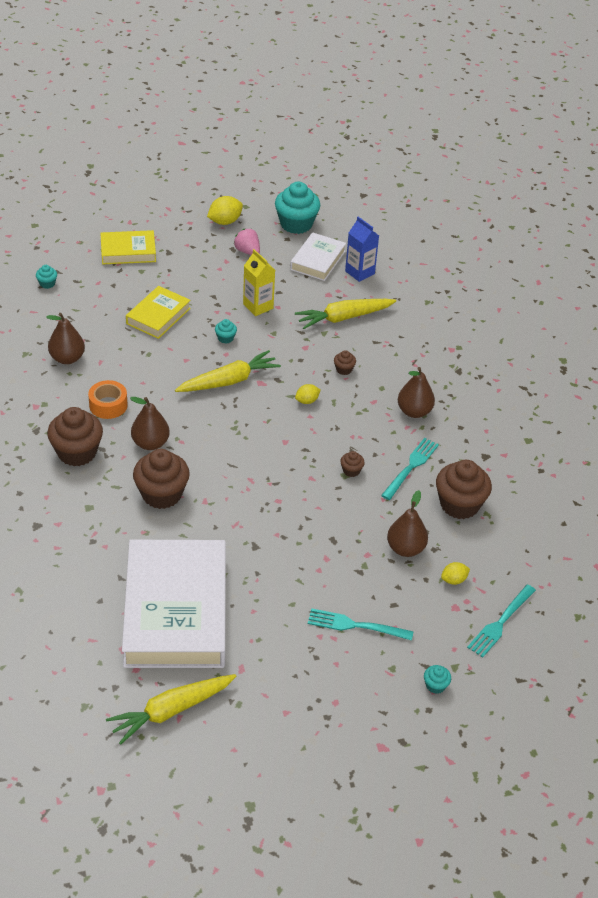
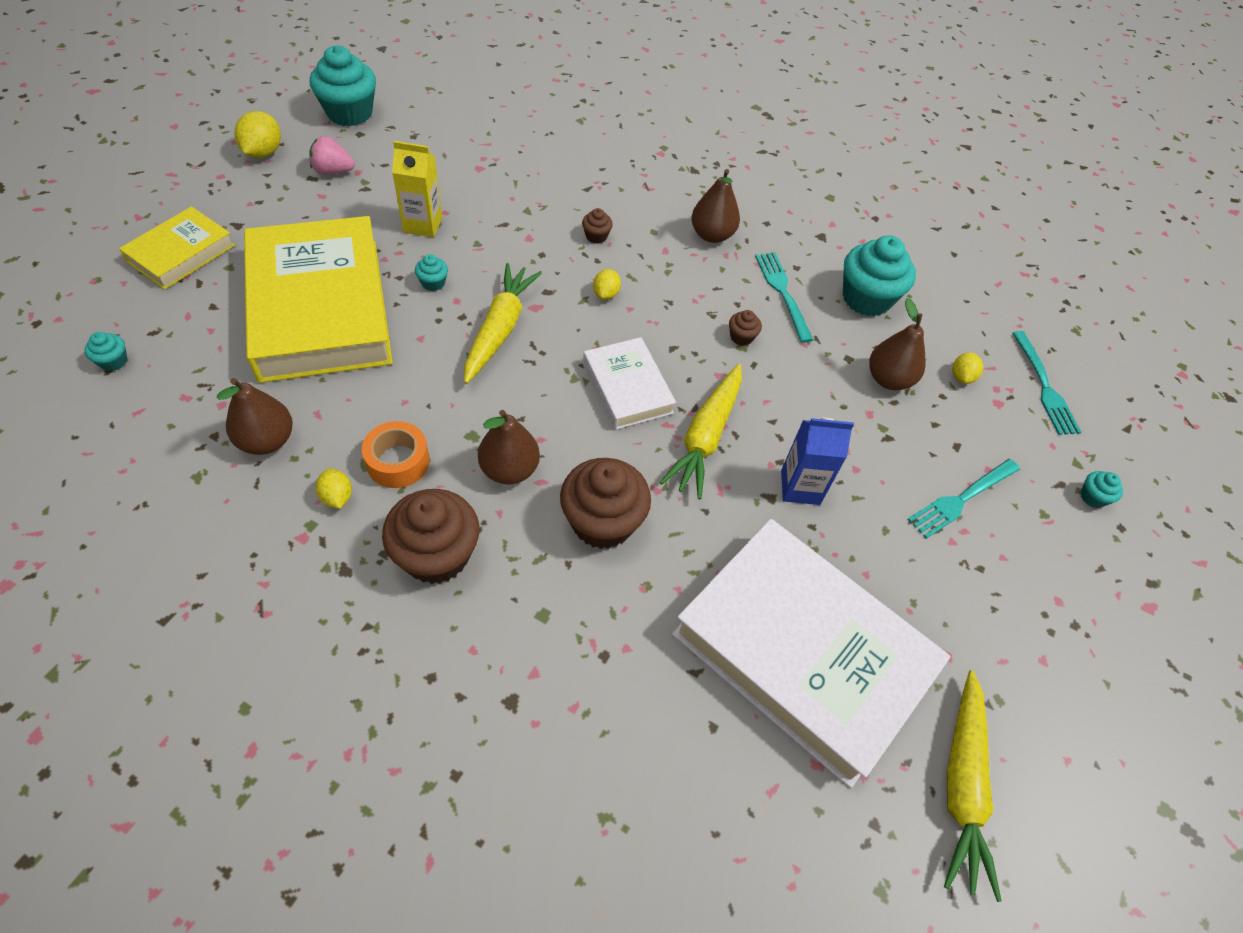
camera: 50 degrees left, 10 degrees up
yellow book [126,286,191,339] -> yellow book [244,216,393,383], size x2.02
white book [290,232,346,281] -> white book moved to [583,337,676,430]
yellow carrot [295,299,396,329] -> yellow carrot moved to [660,364,742,499]
blue carton [345,217,379,282] -> blue carton moved to [781,417,854,505]
brown cupcake [436,460,492,519] -> turquoise cupcake [843,235,916,316]
none -> yellow lemon [316,469,352,509]

